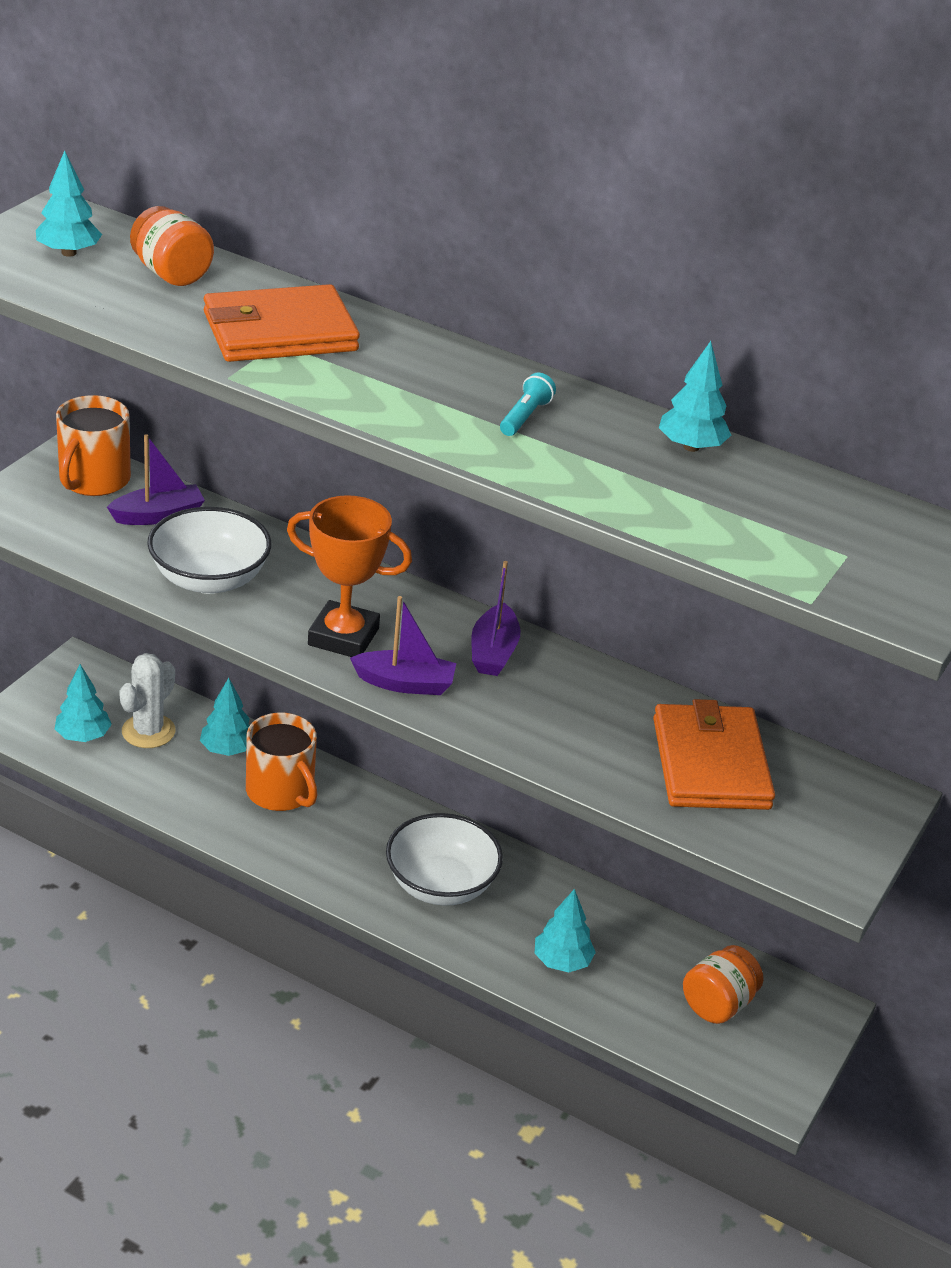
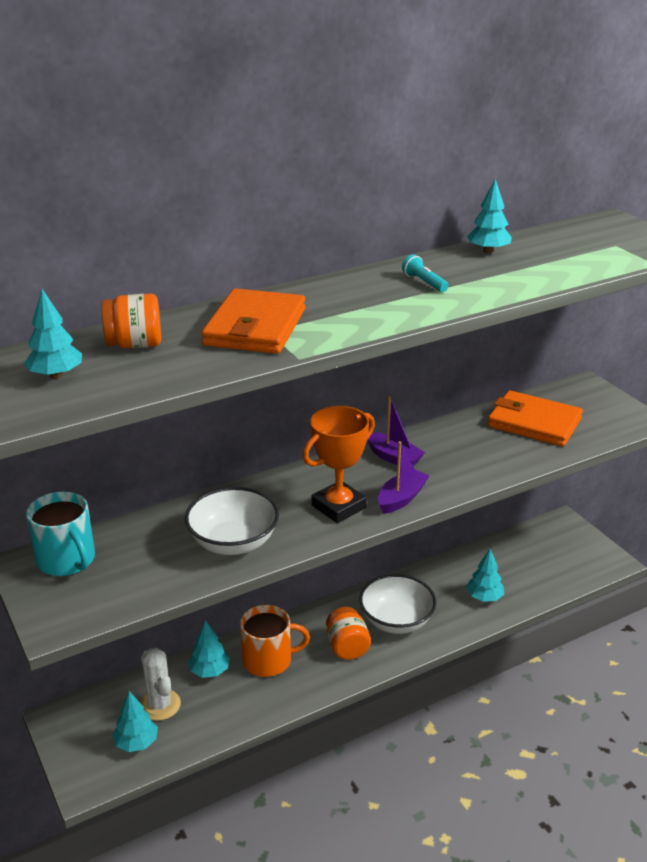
camera: 55 degrees left, 5 degrees down
orange mug [56,395,131,496] -> turquoise mug [26,491,95,576]
purple boat [107,434,205,525] -> none
orange jar [683,945,764,1024] -> orange jar moved to [326,607,371,660]

